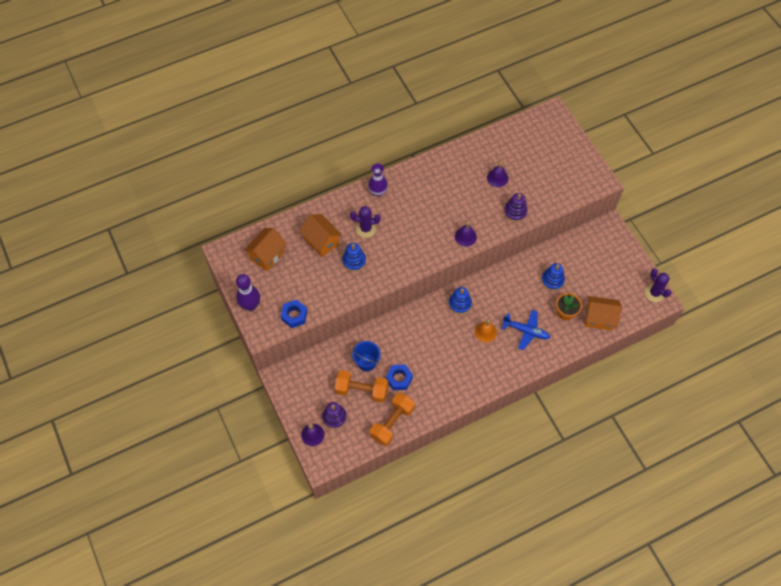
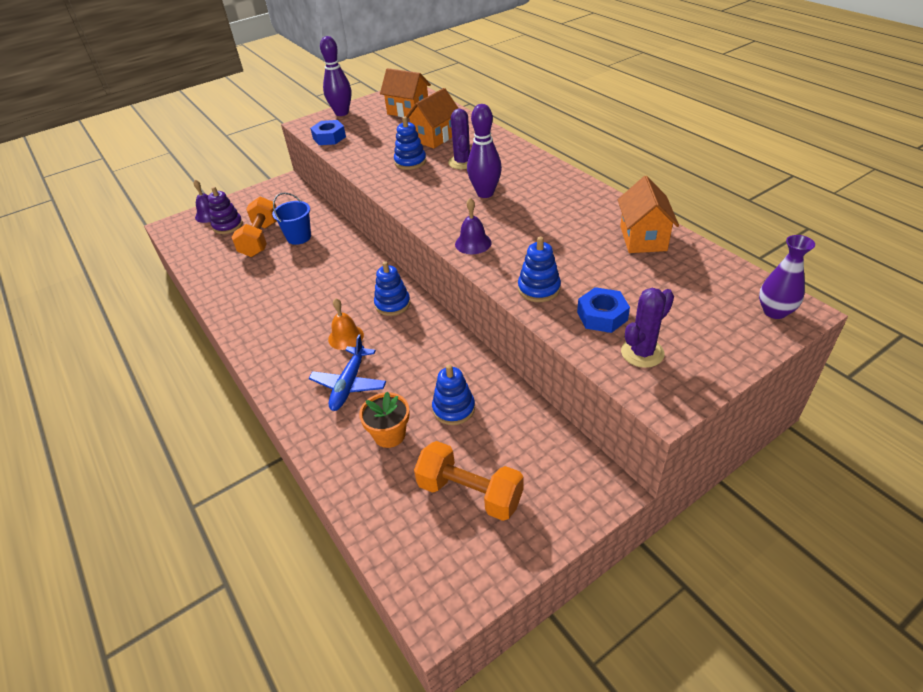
camera: 85 degrees right, 20 degrees down
purple vase [368,163,388,196] -> purple vase moved to [759,235,815,319]
orange dumbbell [370,393,415,446] -> orange dumbbell moved to [414,441,524,521]
blue nut [386,364,413,390] -> blue nut moved to [577,287,630,333]
purple bell [487,161,508,187] -> none
purple stacking toy [504,193,528,222] -> blue stacking toy [518,237,561,302]
orange house [585,296,622,330] -> orange house moved to [618,176,679,253]
purple cactus [645,269,672,302] -> purple cactus moved to [621,288,674,368]
none -> purple bowling pin [467,104,502,198]

